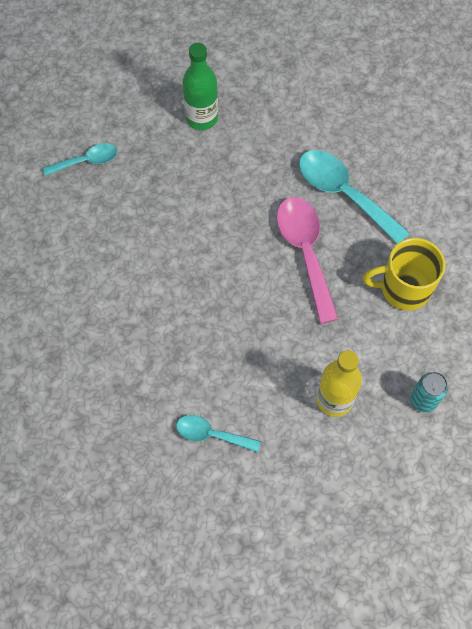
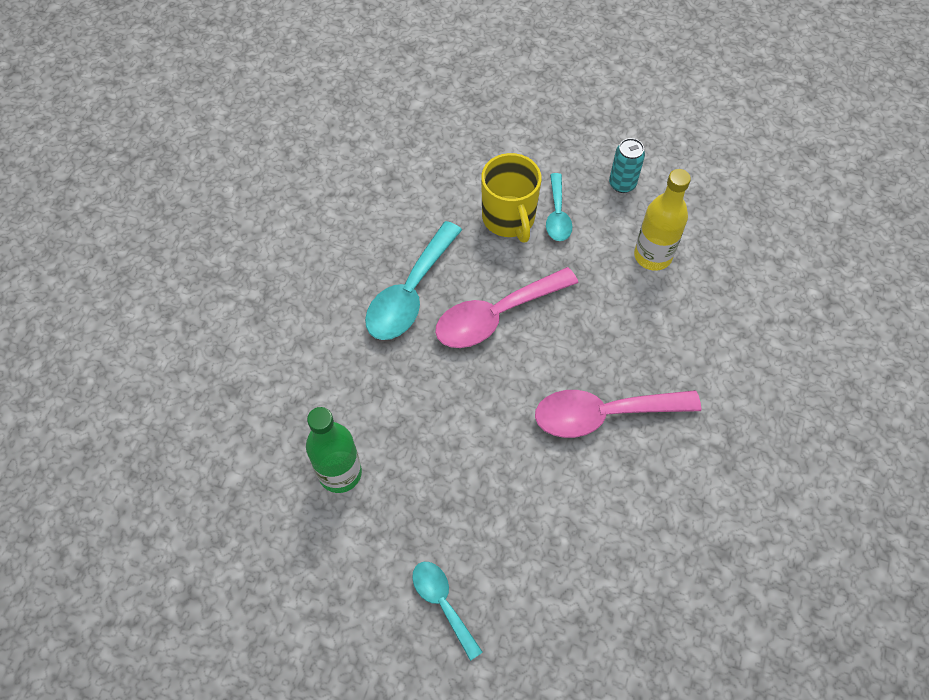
camera: 105 degrees left, 5 degrees down
turquoise spoon [176,415,261,452] -> turquoise spoon moved to [546,173,572,241]
none -> pink spoon [535,390,701,438]

